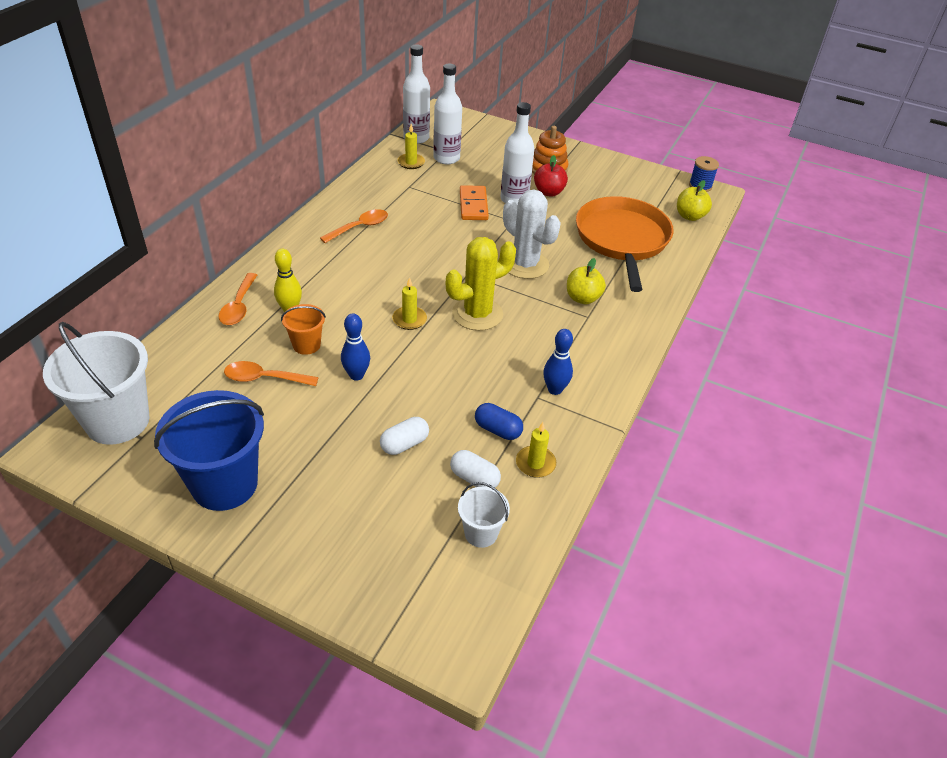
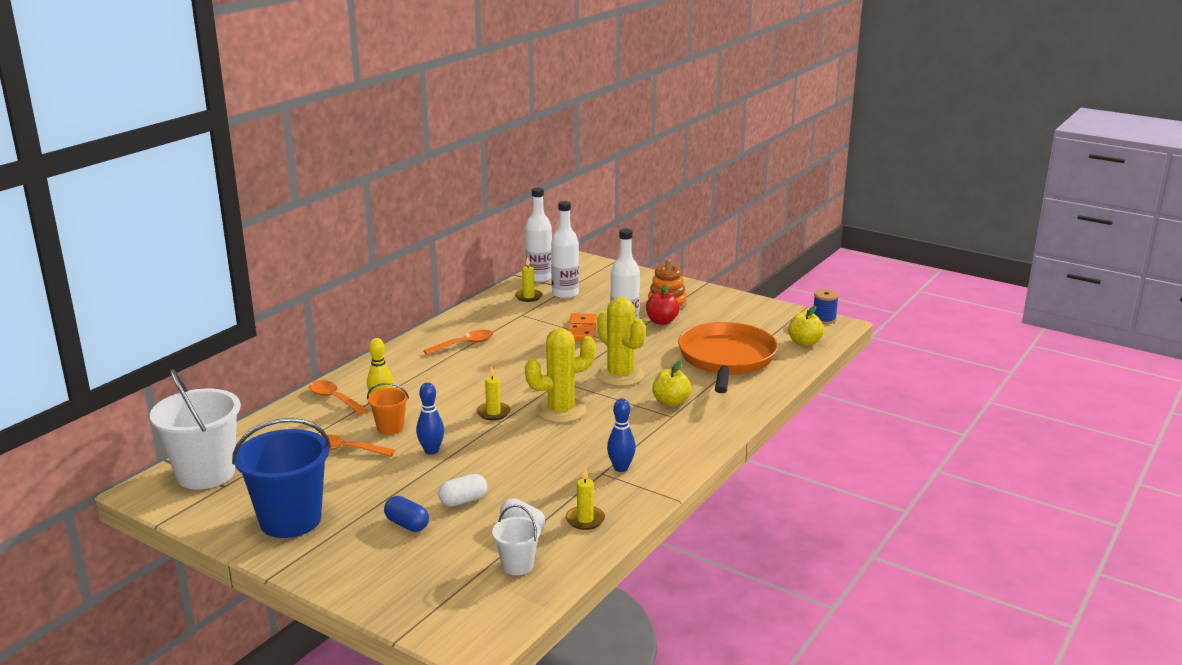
camera: 10 degrees right, 20 degrees down
orange spoon [219,273,257,325] -> orange spoon turned 120 degrees clockwise [309,380,368,415]
blue capsule [475,403,523,440] -> blue capsule moved to [384,496,429,532]
white cactus [503,190,561,279] -> yellow cactus [597,297,646,386]

